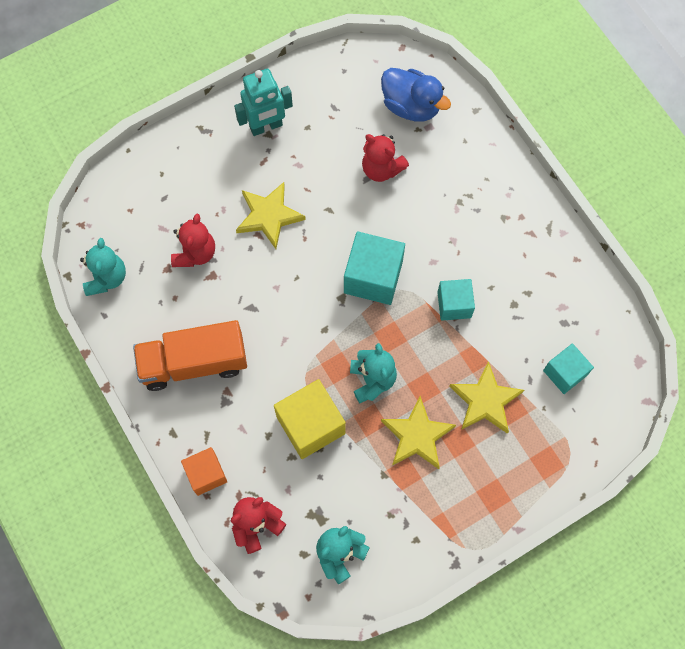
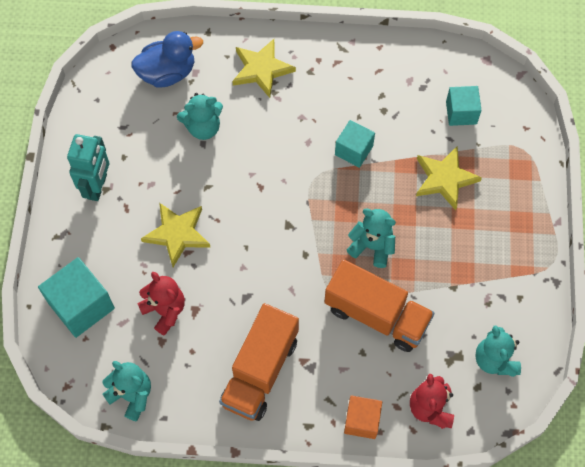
camera: 55 degrees left, 5 degrees down
yellow cube [274,379,346,459] -> orange truck [324,260,434,352]
turquoise cube [344,231,405,305] -> turquoise cube moved to [38,257,115,338]
red teddy bear [362,134,409,182] -> turquoise teddy bear [177,93,223,140]
yellow star [381,396,456,469] -> yellow star moved to [232,39,296,98]

